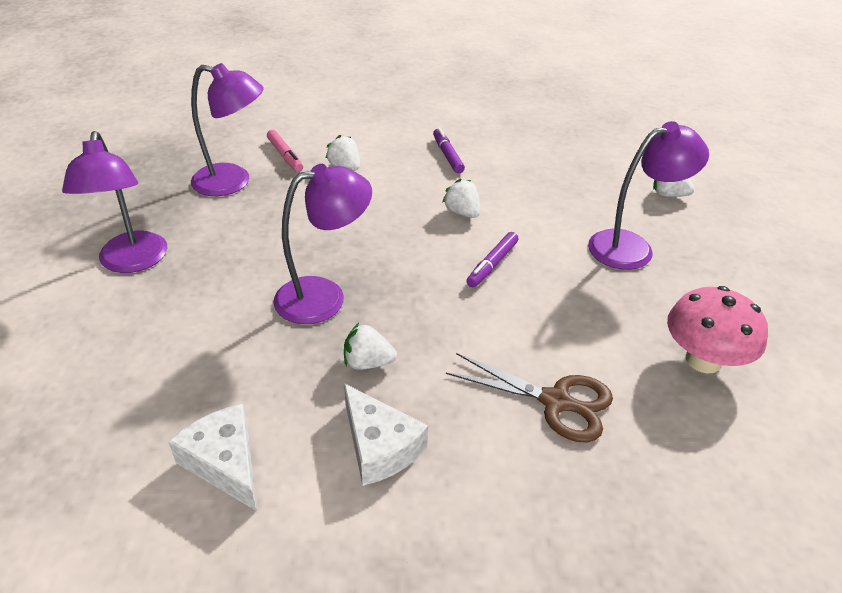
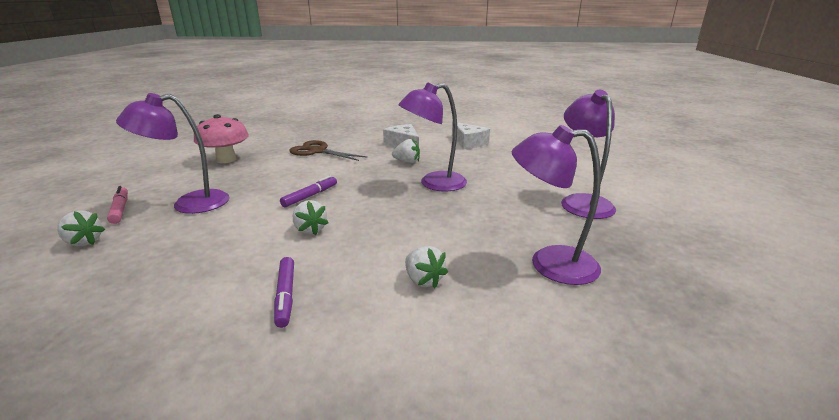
camera: 175 degrees left, 15 degrees down
pink marker [267,130,303,172] -> pink marker moved to [107,186,128,224]

